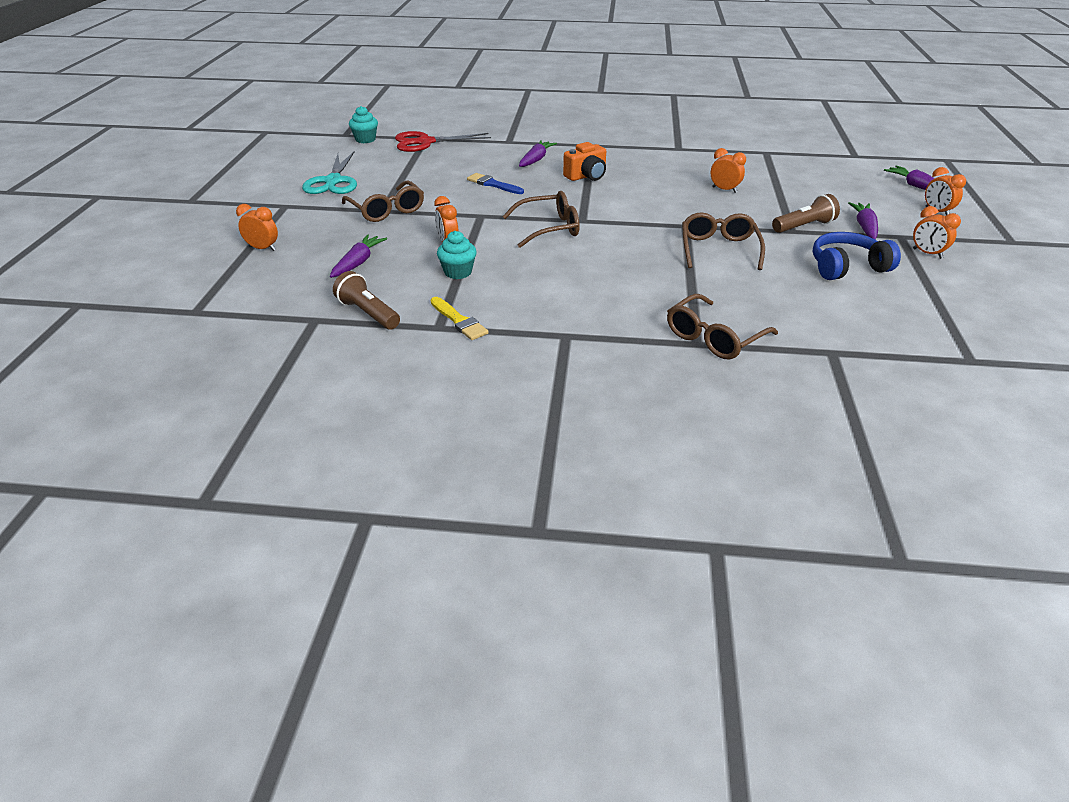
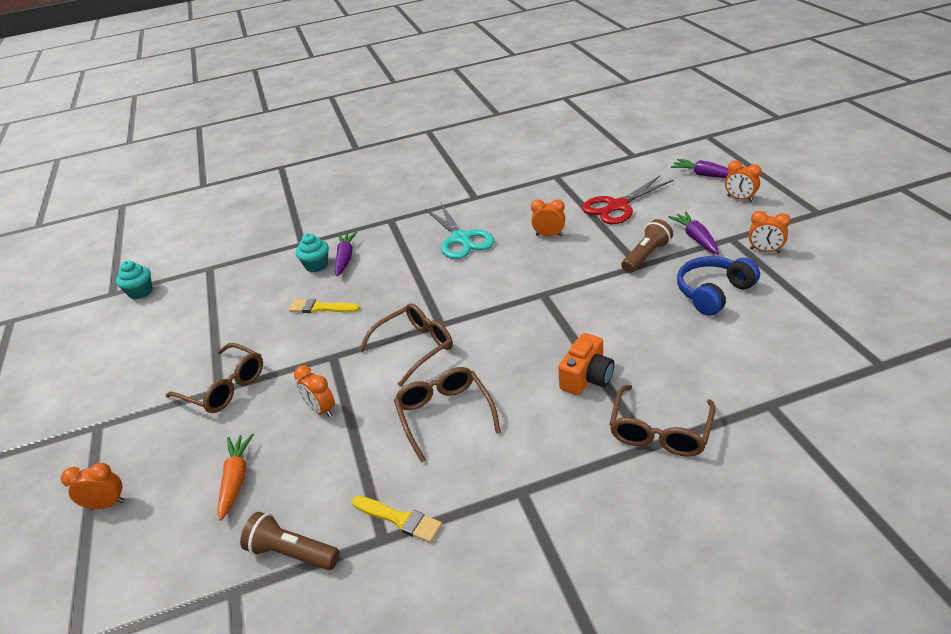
camera: 20 degrees left, 0 degrees up
turquoise scissors [302,151,357,194] -> turquoise scissors moved to [425,202,495,259]
purple carrot [330,234,387,278] -> orange carrot [217,433,254,521]
red scissors [395,131,491,152] -> red scissors moved to [582,176,674,224]
turquoise cupcake [437,231,477,279] -> turquoise cupcake moved to [296,233,329,273]
blue brush [467,173,524,194] -> yellow brush [289,299,360,313]
orange camera [563,142,606,181] -> orange camera moved to [558,333,614,395]
brown glasses [682,212,765,270] -> brown glasses moved to [394,367,501,463]

